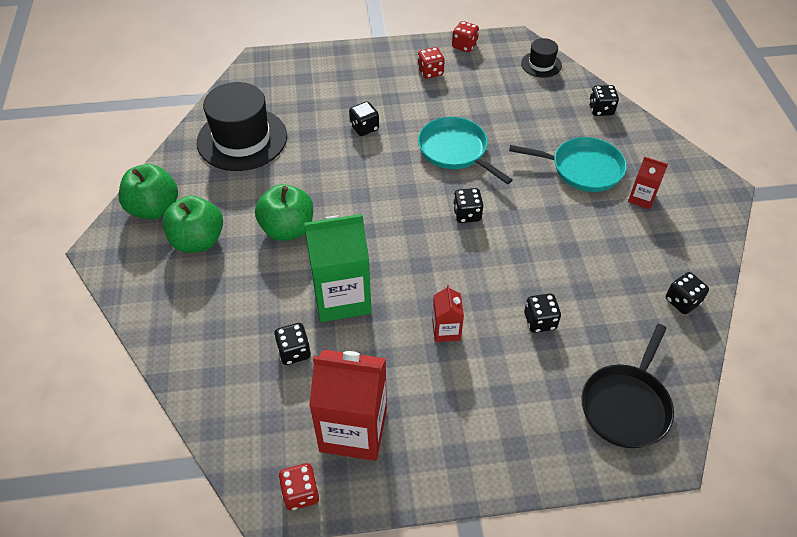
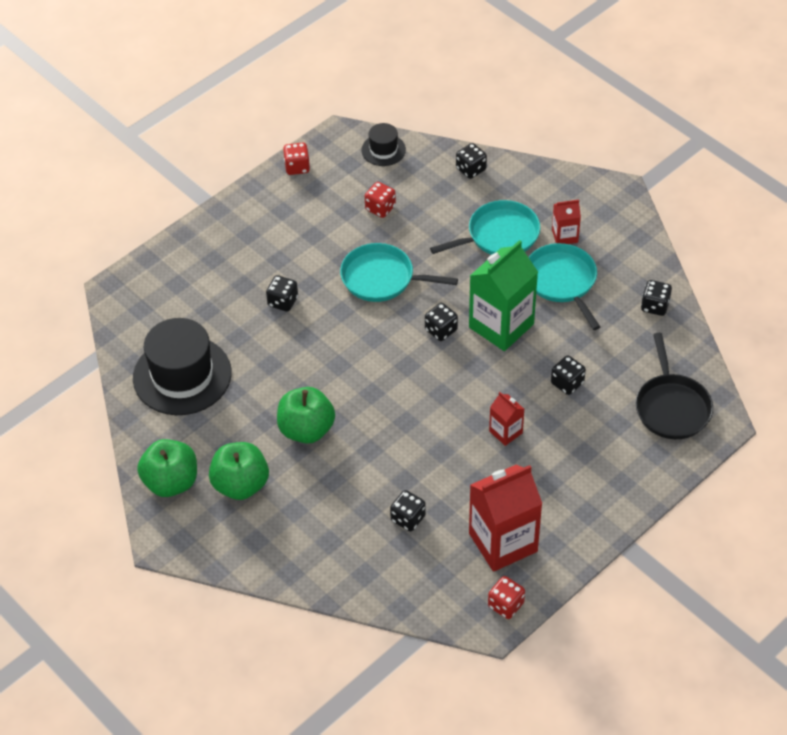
camera: 35 degrees left, 0 degrees up
green carton [304,214,372,322] -> green carton moved to [469,240,538,351]
red dice [418,47,445,79] -> red dice moved to [365,182,396,218]
none -> turquoise pan [529,243,600,330]

